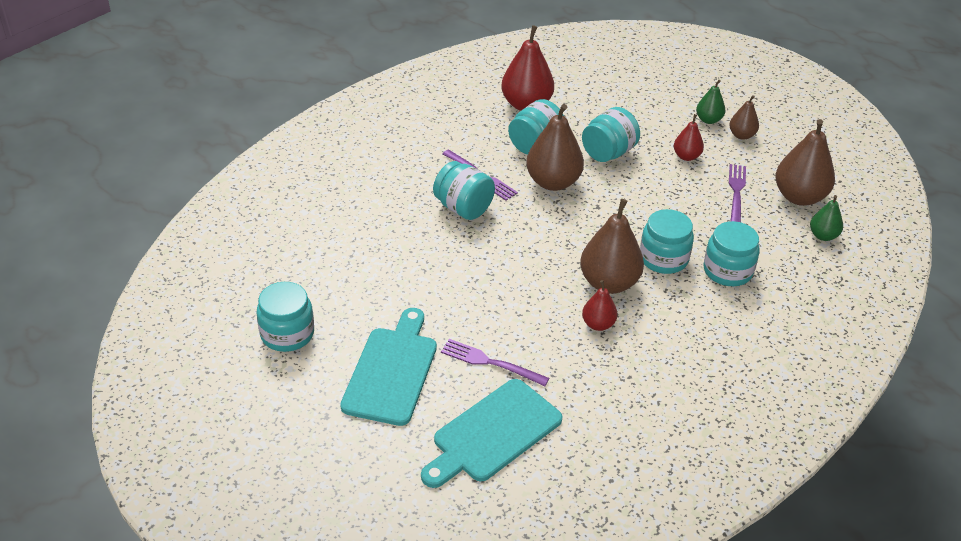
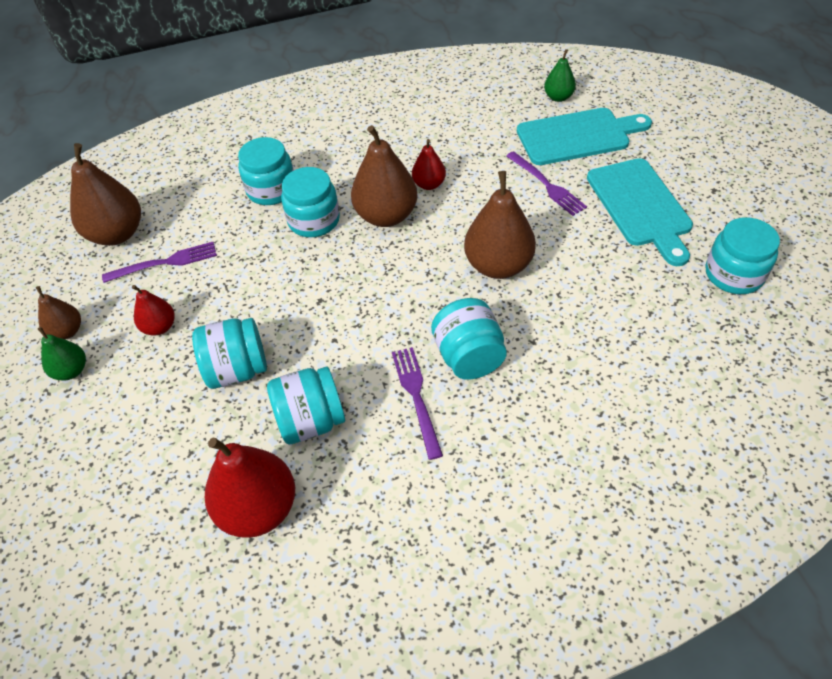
camera: 145 degrees left, 10 degrees up
turquoise cutting board [340,308,437,426] -> turquoise cutting board turned 60 degrees counterclockwise [587,158,693,266]
brown pear [526,104,584,191] -> brown pear moved to [464,171,536,279]
purple fork [729,164,746,222] -> purple fork turned 150 degrees counterclockwise [102,242,217,283]
green pear [810,195,843,241] -> green pear moved to [544,49,576,102]

